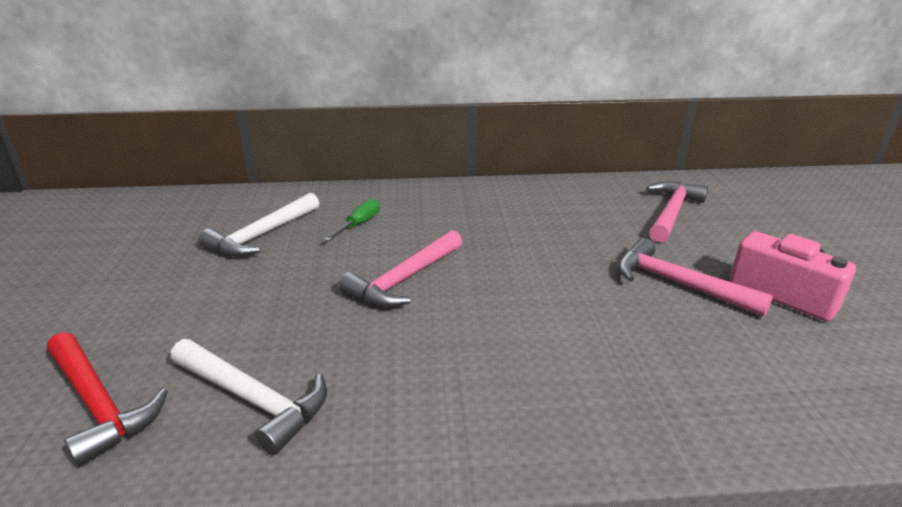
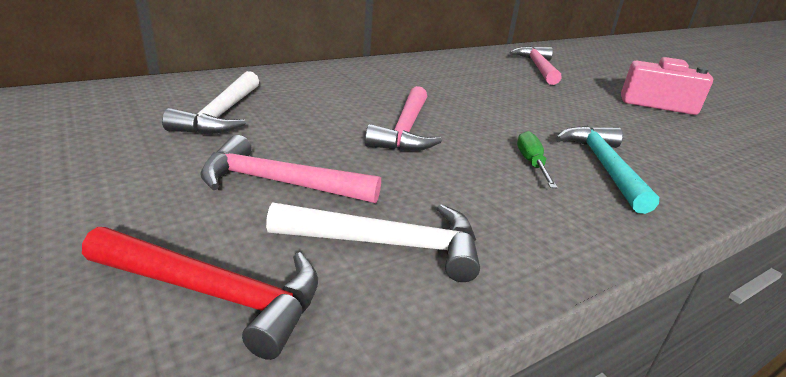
camera: 30 degrees left, 0 degrees up
green screwdriver [324,199,380,241] -> green screwdriver moved to [517,131,558,188]
pink hammer [618,238,773,317] -> pink hammer moved to [200,135,381,203]
none -> turquoise hammer [556,126,659,214]

